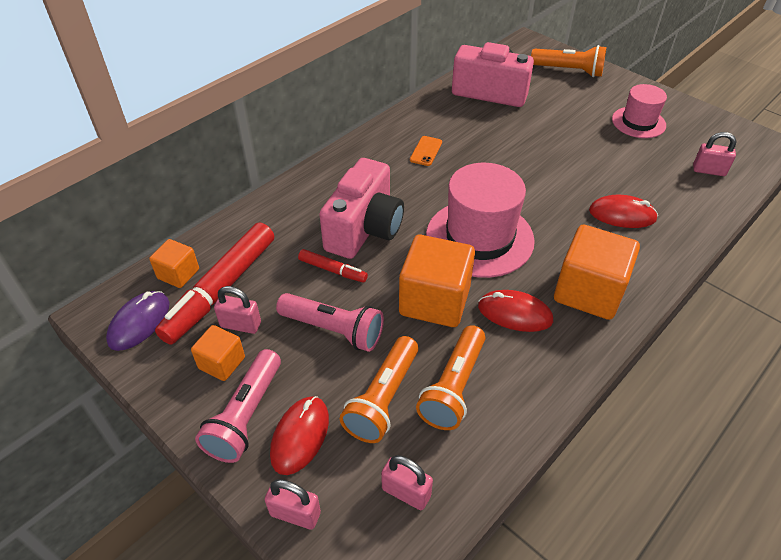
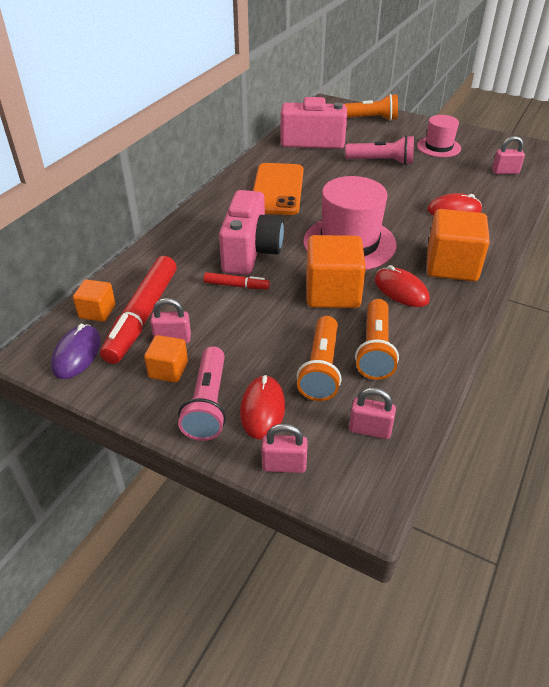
camera: 15 degrees left, 5 degrees down
pink flashlight [276,293,384,352] -> pink flashlight moved to [345,135,414,165]
orange phone [410,136,442,166] -> orange phone [253,163,304,215], size x2.43
red mouse [478,290,553,332] -> red mouse turned 45 degrees clockwise [375,265,430,307]

